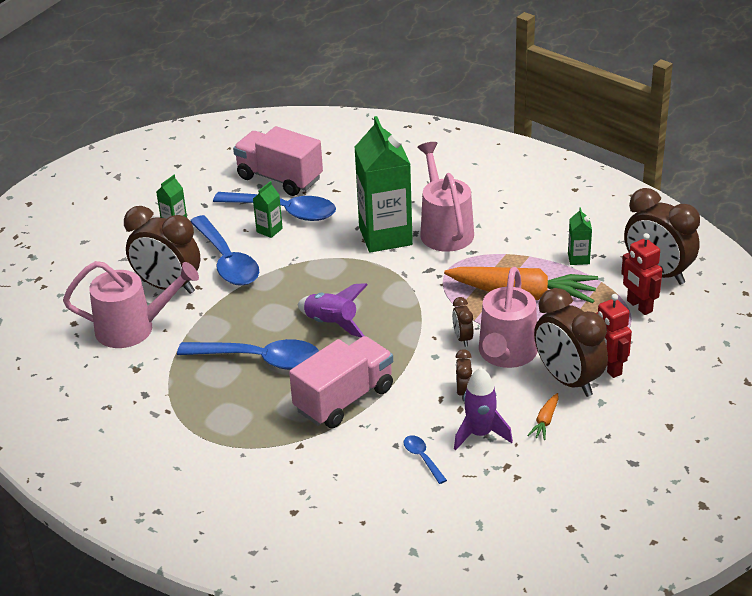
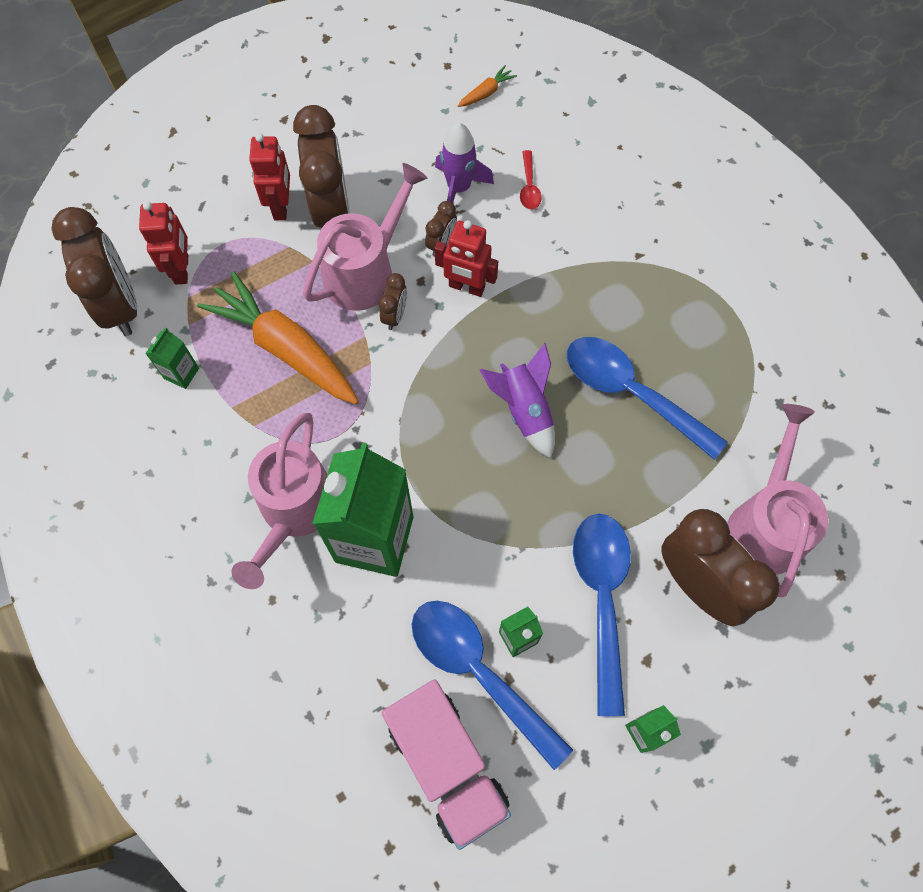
camera: 155 degrees left, 30 degrees up
pink watering can [63,261,199,348] -> pink watering can turned 75 degrees clockwise [727,404,828,597]
pink truck [289,336,393,428] -> none
blue spoon [404,435,447,484] -> red spoon [520,150,542,210]
orange carrot [527,393,559,440] -> orange carrot moved to [458,65,517,107]
none -> red robot [435,220,498,297]

